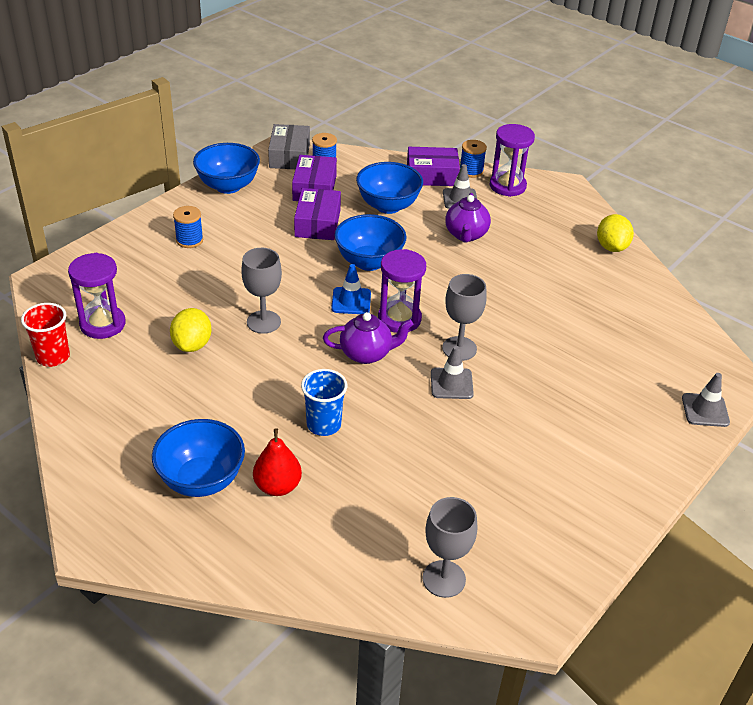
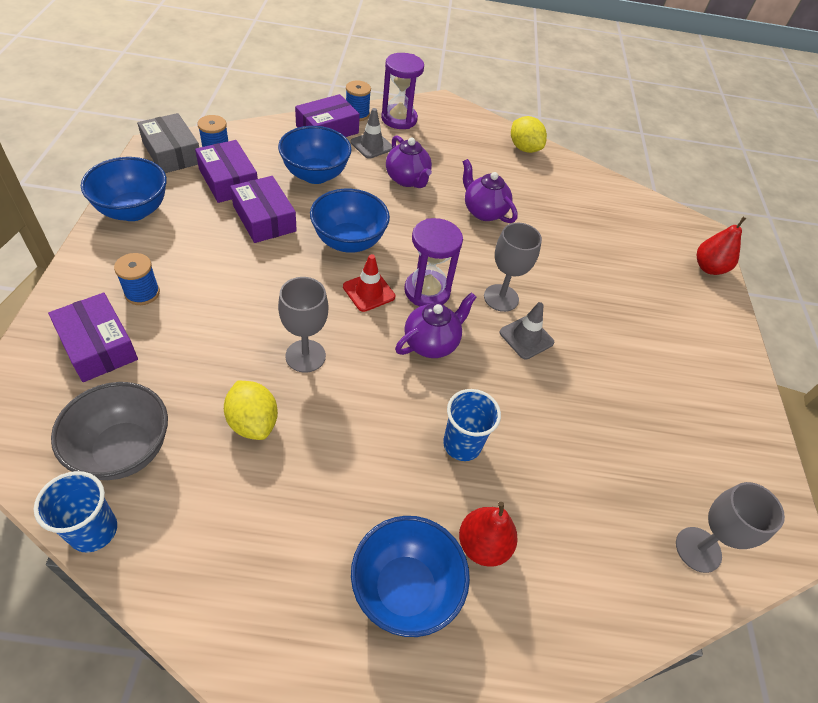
camera: 40 degrees left, 10 degrees up
red cup [21,303,70,367] -> blue cup [34,471,117,552]
purple hourglass [68,253,126,339] -> grey bowl [51,382,168,480]
blue traffic cone [331,264,371,314] -> red traffic cone [343,254,395,312]
grey traffic cone [682,373,730,427] -> red pear [696,217,746,275]
none -> purple box [48,293,138,382]
none -> purple teapot [463,159,518,223]

